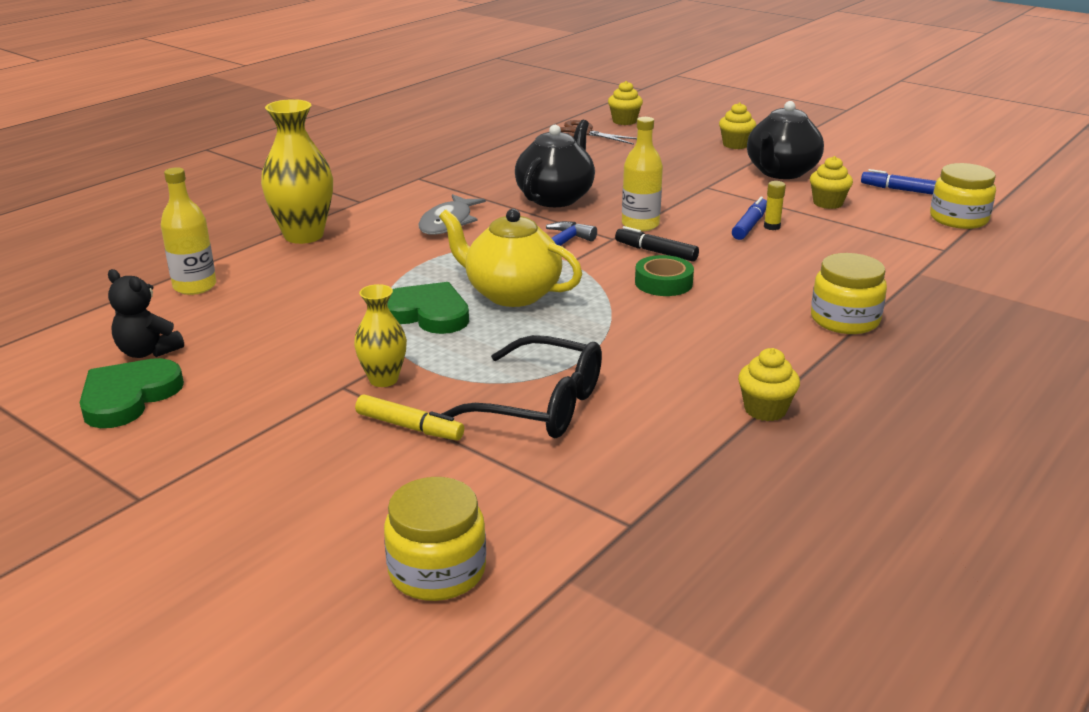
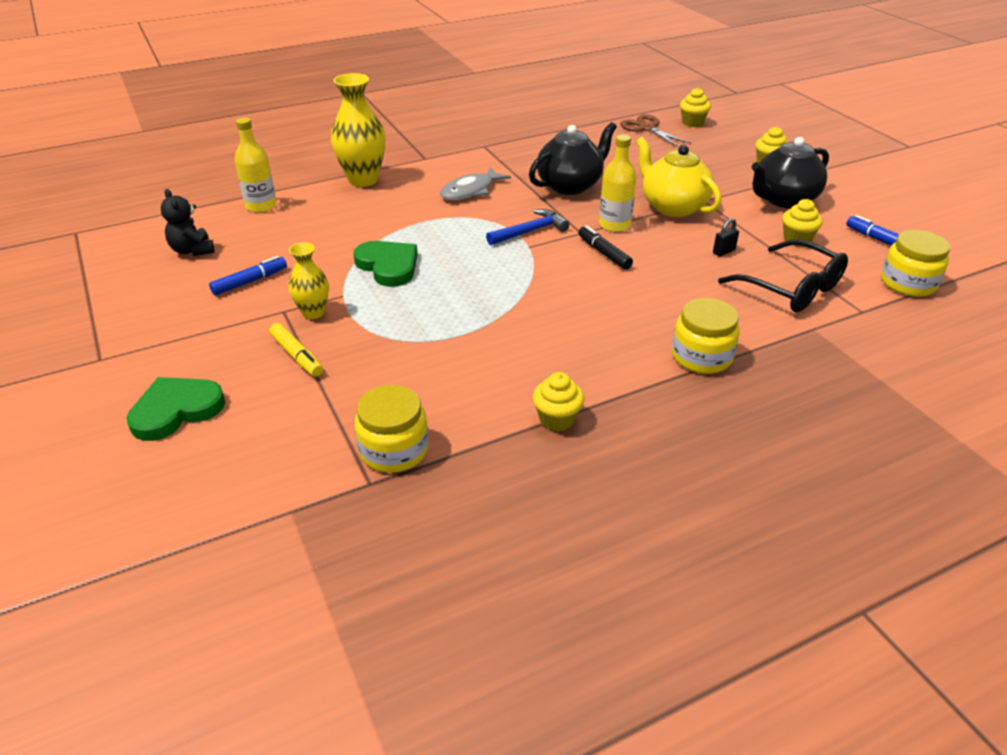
camera: 25 degrees right, 10 degrees up
green heart [79,358,184,428] -> green heart moved to [126,377,225,441]
yellow jar [384,477,486,601] -> yellow jar moved to [355,385,429,473]
yellow teapot [439,209,582,307] -> yellow teapot moved to [636,137,721,217]
black glasses [441,335,602,438] -> black glasses moved to [718,239,848,312]
green tape [635,255,694,296] -> none
blue marker [732,197,767,240] -> blue marker moved to [209,256,287,295]
yellow glue stick [764,181,786,230] -> black padlock [713,218,739,257]

